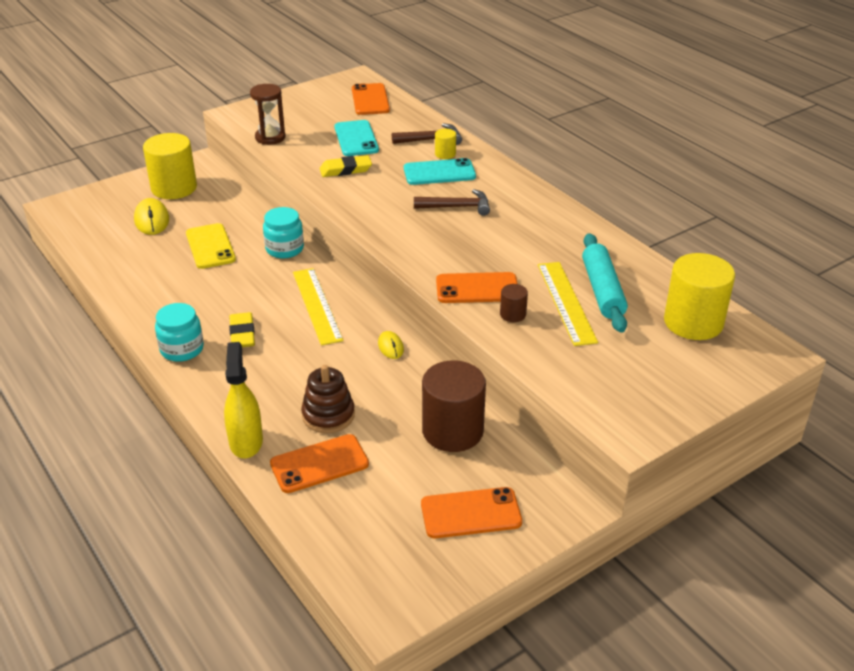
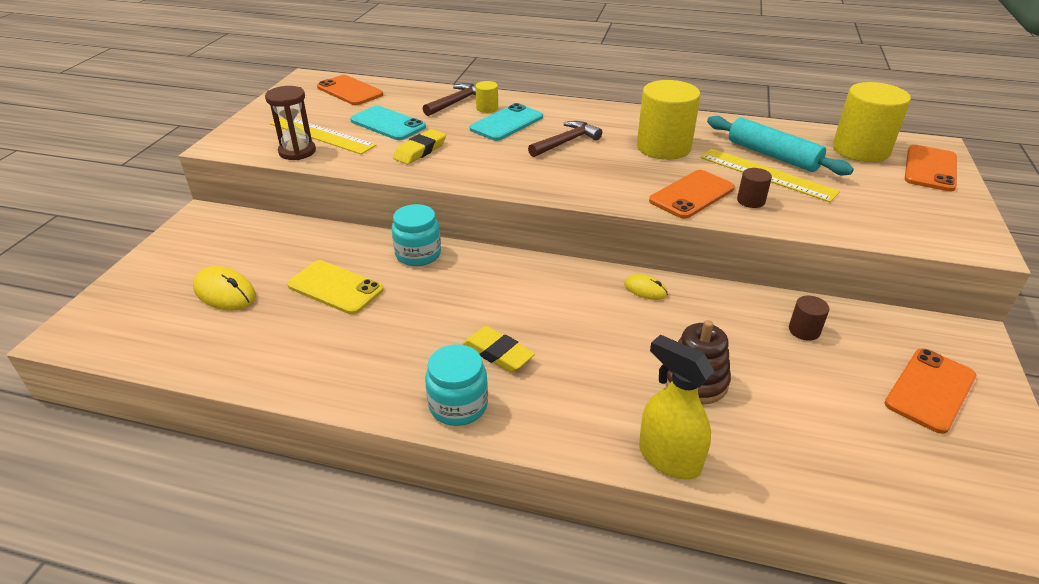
camera: 40 degrees left, 0 degrees up
yellow cylinder [143,133,197,199] -> yellow cylinder moved to [637,80,701,160]
orange phone [270,434,369,493] -> orange phone moved to [905,145,957,192]
yellow ruler [293,268,343,346] -> yellow ruler moved to [270,117,376,155]
brown cylinder [422,361,486,452] -> brown cylinder [789,296,829,341], size x0.45

